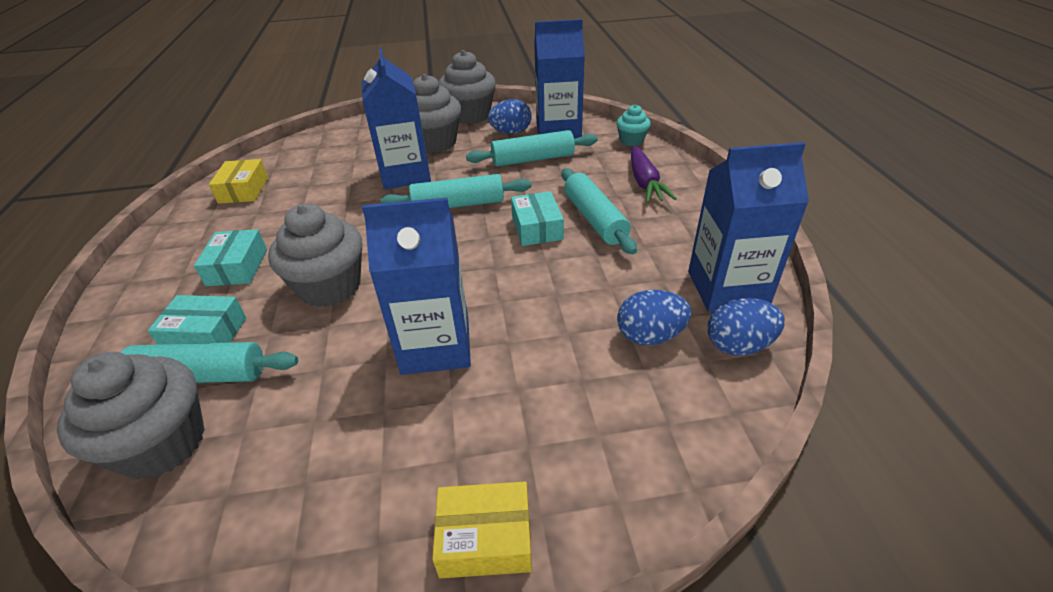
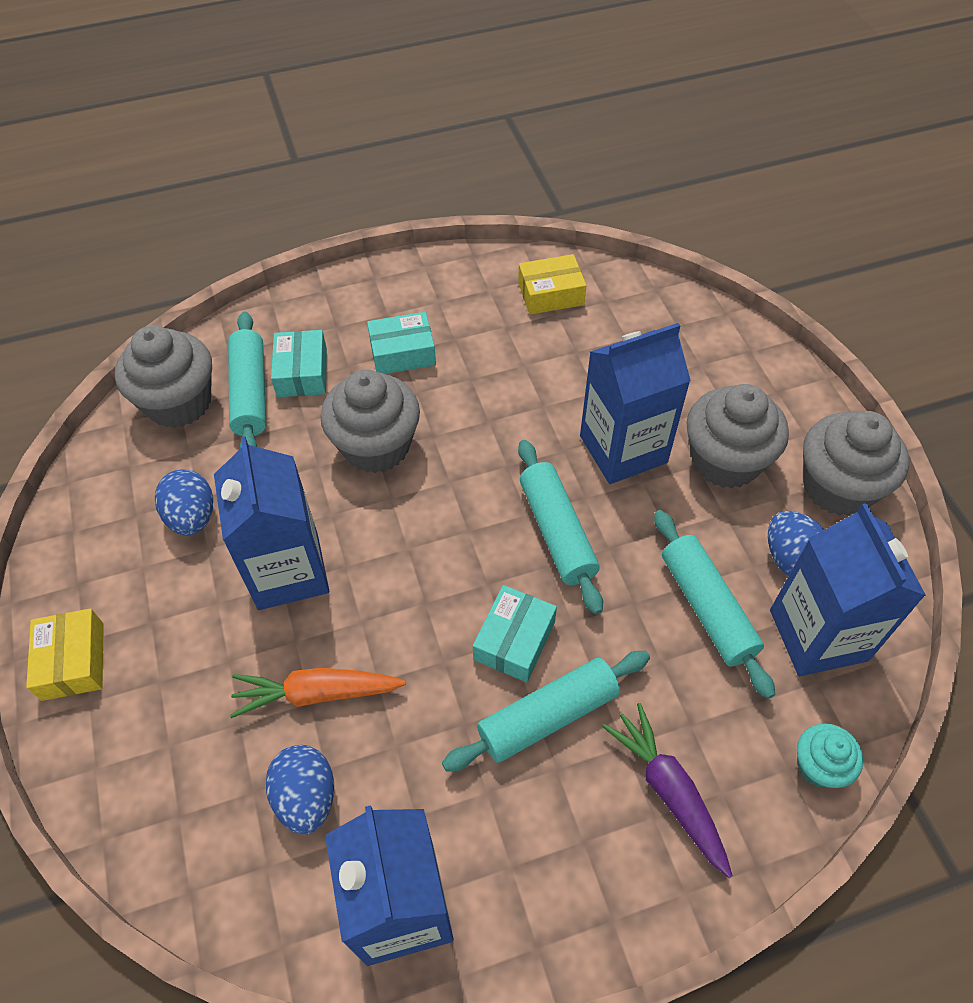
camera: 80 degrees right, 15 degrees up
turquoise box [511,191,564,246] -> turquoise box turned 45 degrees counterclockwise [473,585,557,682]
purple carrot [631,146,677,203] -> purple carrot turned 75 degrees clockwise [602,703,732,878]
blue egg [708,298,785,356] -> blue egg moved to [155,469,213,536]
none -> orange carrot [230,668,406,718]

